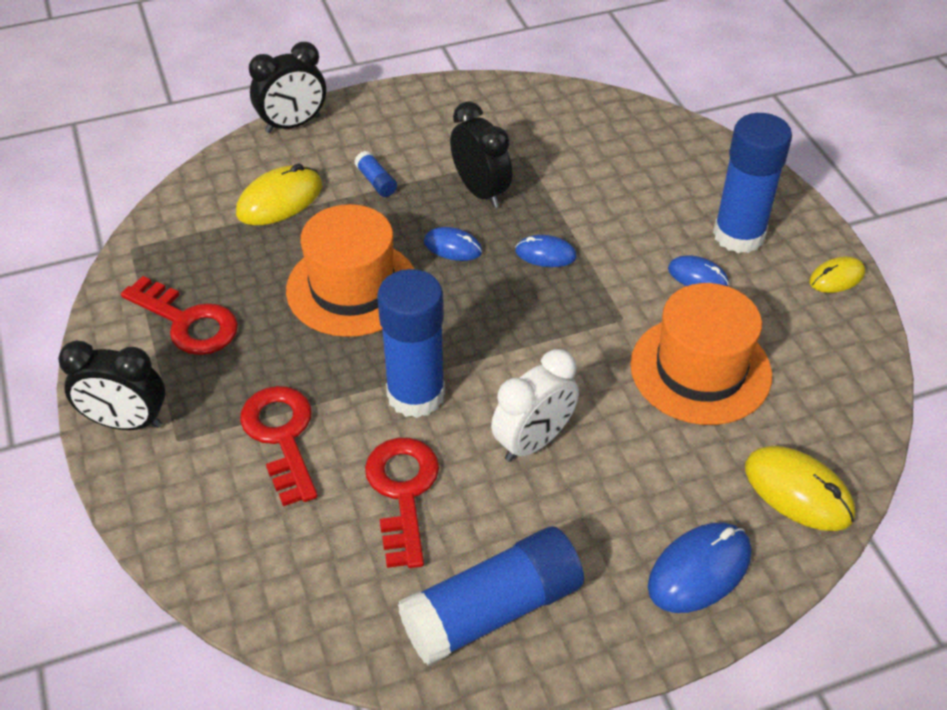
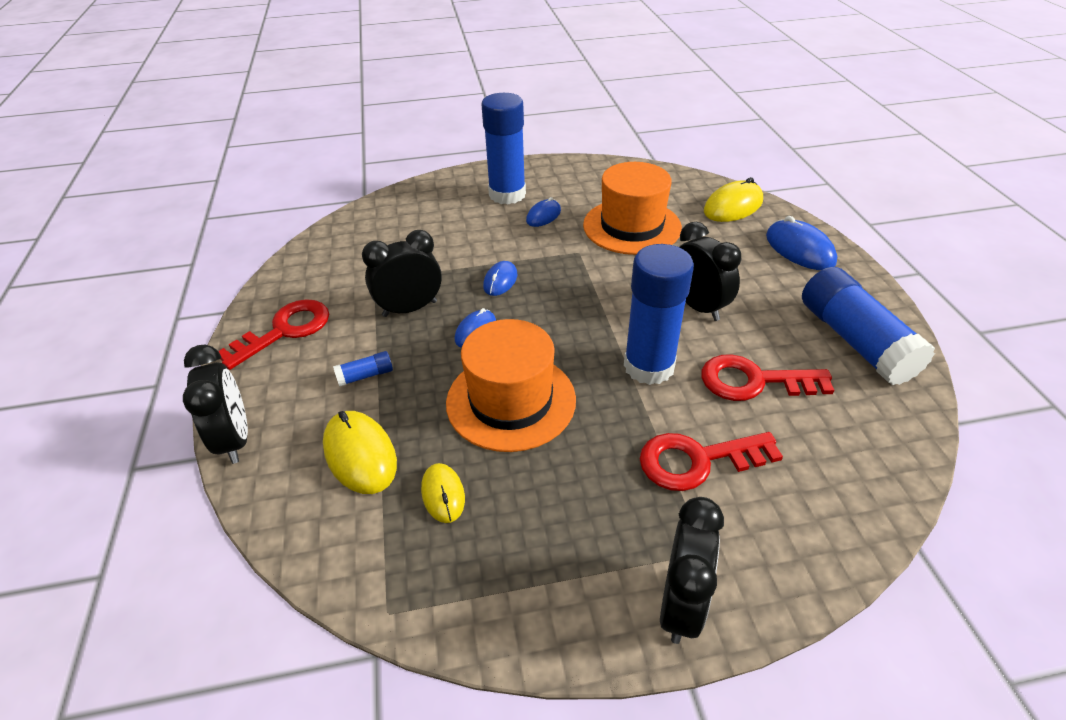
camera: 80 degrees left, 5 degrees down
red key [121,276,238,355] -> red key moved to [219,299,329,370]
white clock [491,349,579,462] -> black clock [679,222,741,321]
yellow mouse [809,257,865,293] -> yellow mouse moved to [421,463,465,523]

